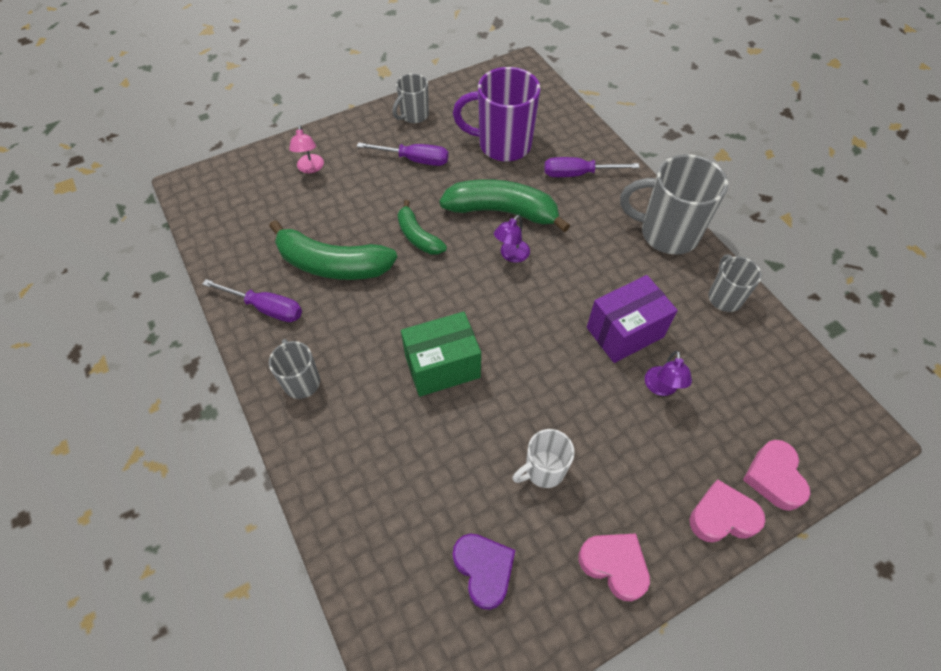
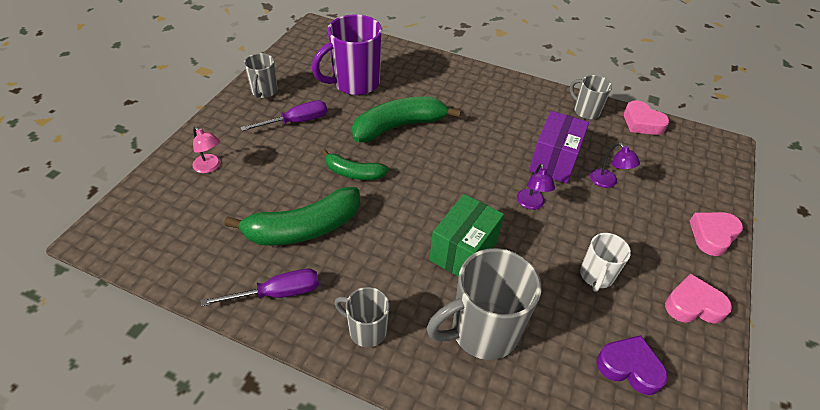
camera: 40 degrees left, 10 degrees down
purple lamp [494,215,530,263] -> purple lamp moved to [517,164,555,210]
purple screwdriver [544,157,640,177] -> none
grey mug [620,154,728,255] -> grey mug moved to [427,248,541,360]
pink heart [743,440,811,511] -> pink heart moved to [624,100,669,135]

